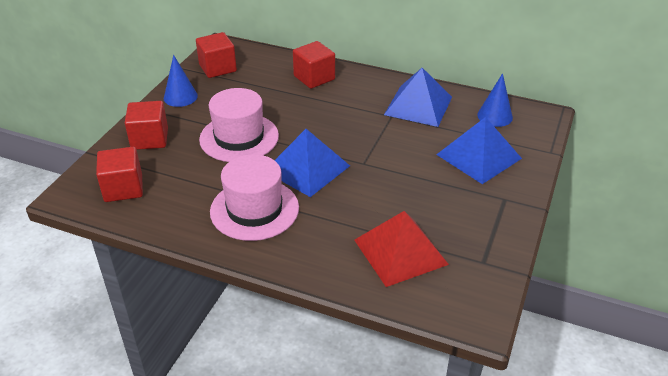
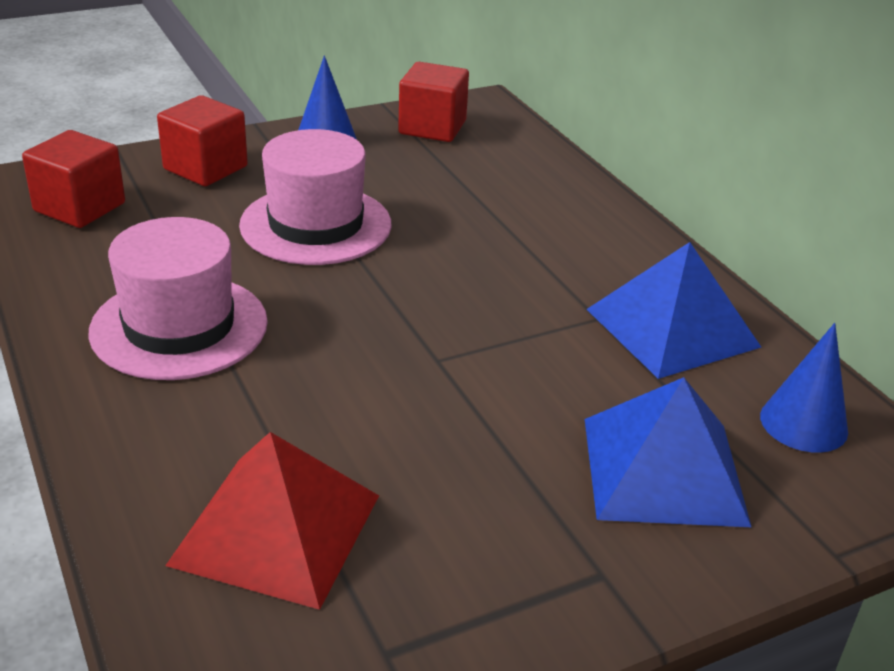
camera: 40 degrees right, 5 degrees down
blue pyramid [274,129,350,197] -> none
red cube [293,41,335,89] -> none

